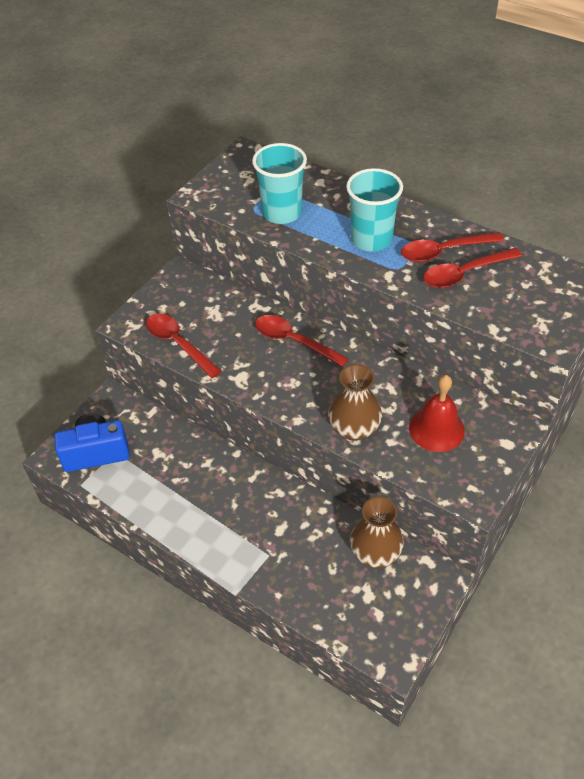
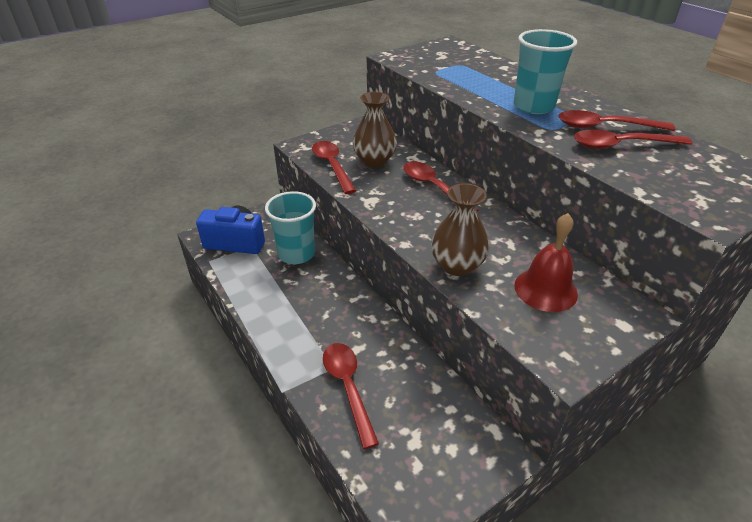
camera: 20 degrees right, 10 degrees down
turquoise cup [252,143,307,224] -> turquoise cup moved to [265,191,316,264]
brown vase [350,497,404,568] -> brown vase moved to [352,92,397,167]
none -> red spoon [323,343,379,449]

